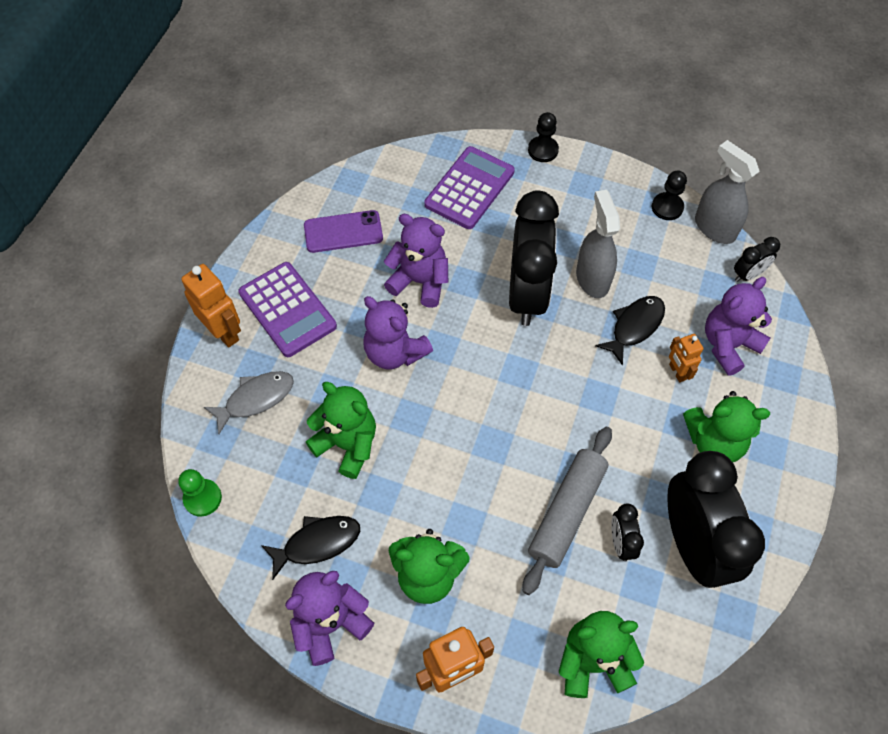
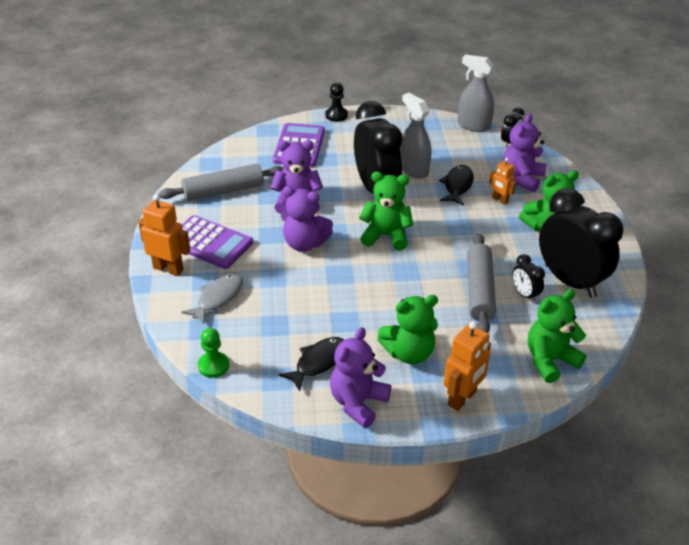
camera: 25 degrees left, 20 degrees down
purple phone [304,210,383,253] -> grey rolling pin [159,164,284,201]
green teddy bear [306,382,376,479] -> green teddy bear moved to [359,172,413,251]
black pawn [652,171,687,220] -> none

